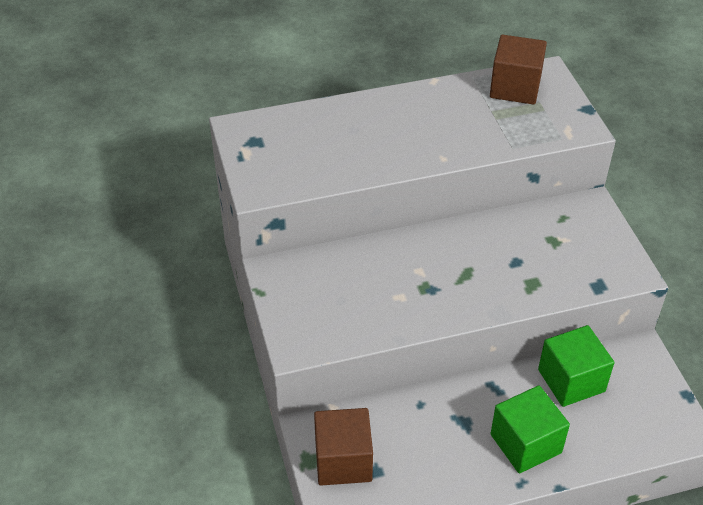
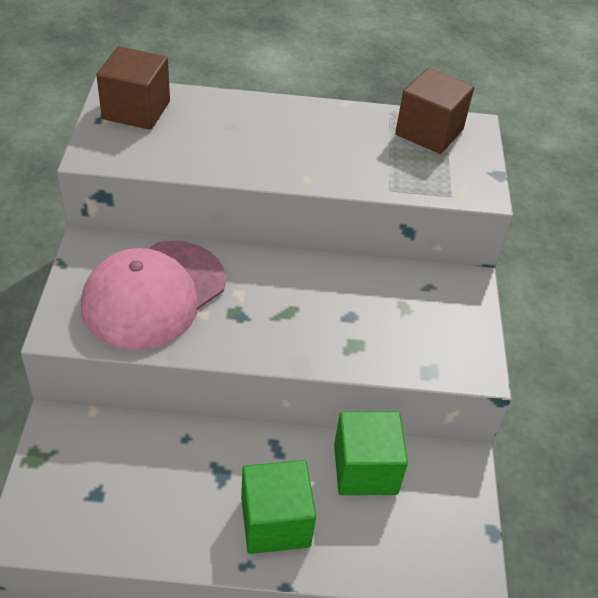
camera: 15 degrees right, 0 degrees up
brown cube [314,408,373,485] -> brown cube moved to [96,46,170,130]
none -> pink cap [81,241,226,350]

